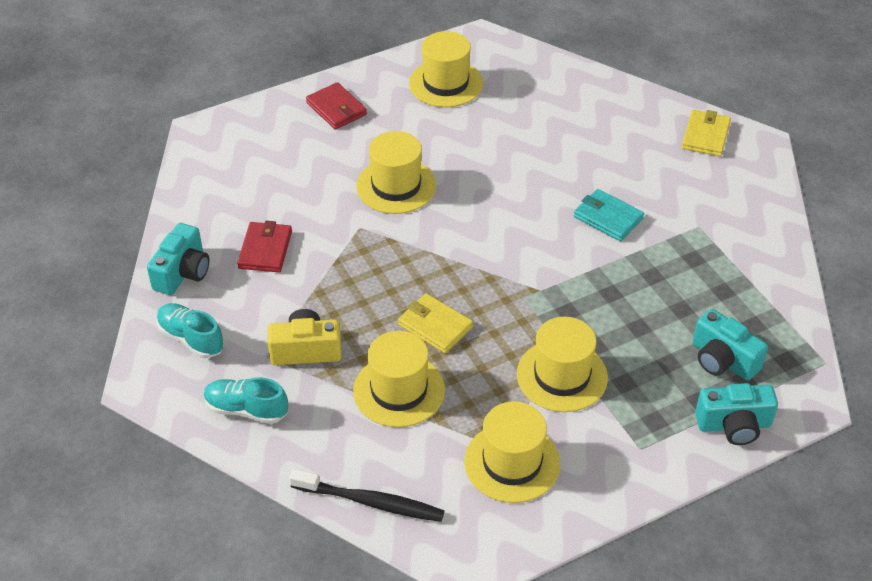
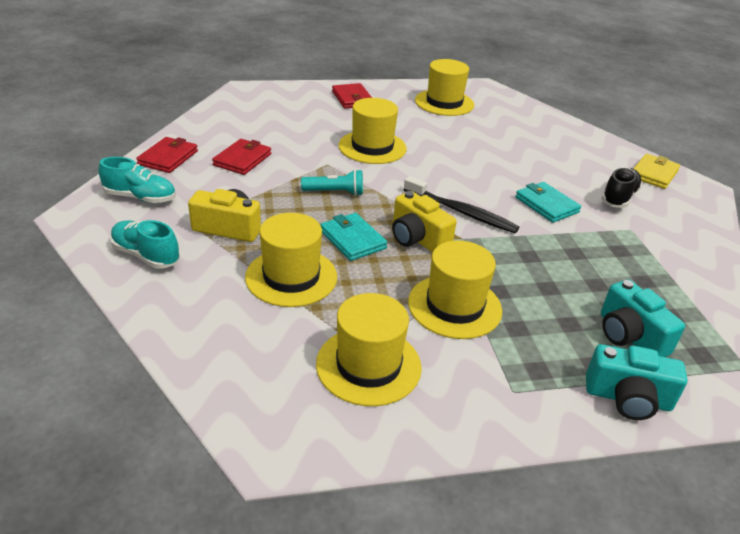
camera: 15 degrees right, 10 degrees down
turquoise camera [147,223,209,295] -> red wallet [136,137,198,173]
turquoise shoe [156,303,224,358] -> turquoise shoe turned 135 degrees clockwise [98,157,176,203]
black toothbrush [289,469,445,522] -> black toothbrush moved to [404,176,520,233]
yellow wallet [398,293,473,353] -> turquoise wallet [320,213,387,261]
none -> turquoise flashlight [301,169,363,196]
none -> yellow camera [392,191,457,252]
none -> black shoe [601,168,642,208]

